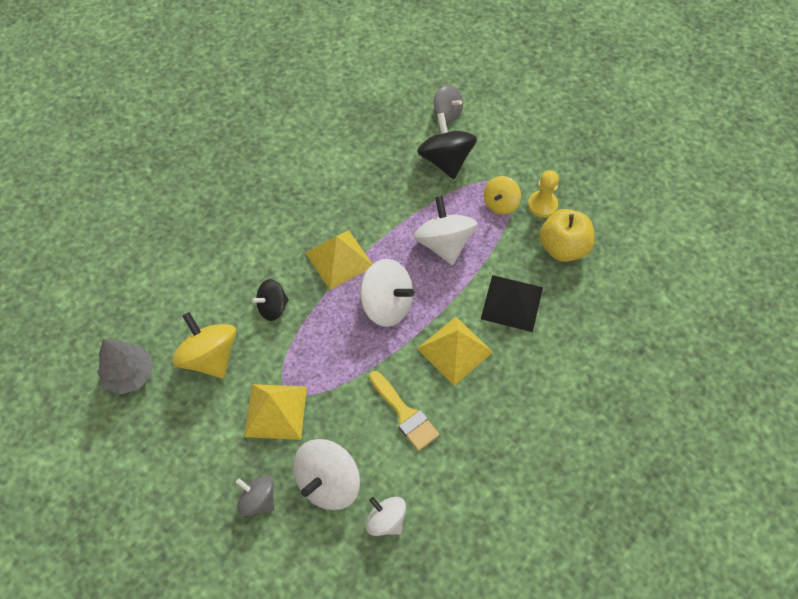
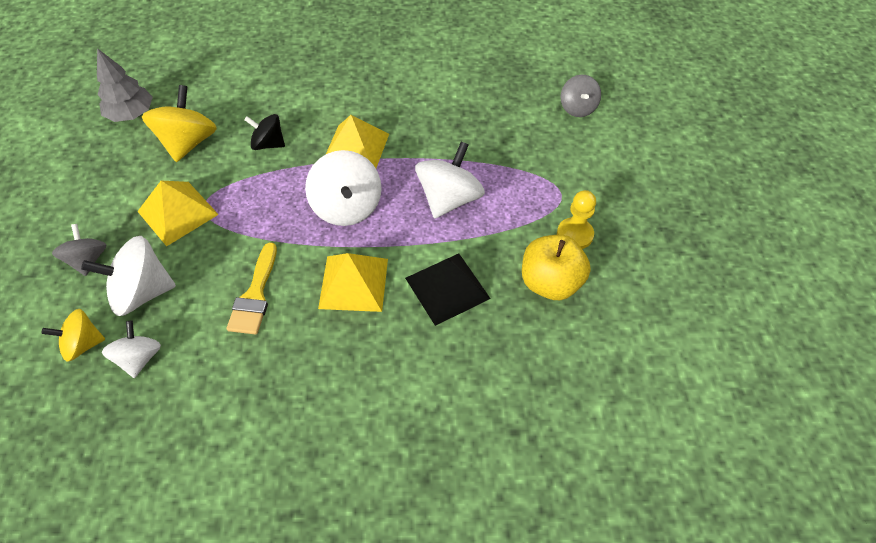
camera: 45 degrees right, 5 degrees down
black spinning top [417,113,477,179] -> none
yellow spinning top [484,176,521,215] -> yellow spinning top moved to [41,309,105,362]

